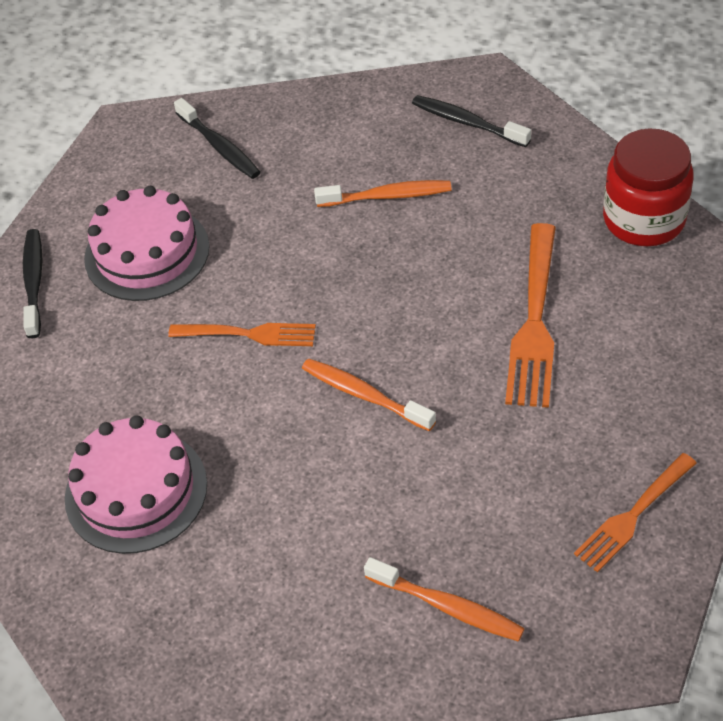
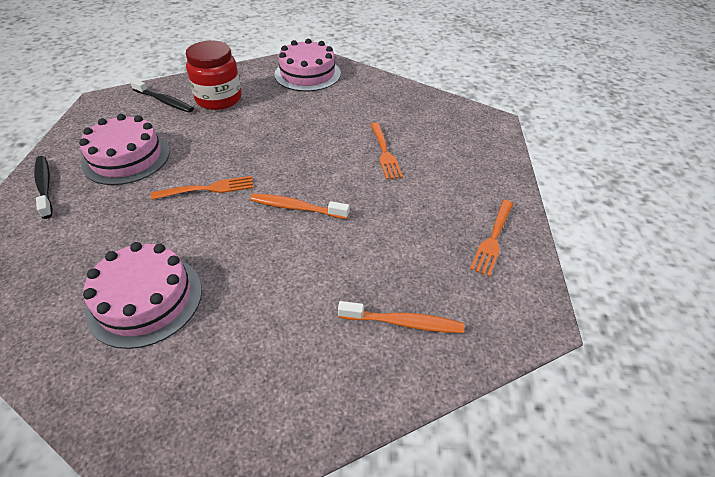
camera: 25 degrees left, 5 degrees down
orange toothbrush [314,180,451,207] -> none
black toothbrush [412,95,531,147] -> pink cake [274,39,341,91]
orange fork [505,223,556,408] -> orange fork [370,123,403,180], size x0.64
red jar [603,129,694,246] -> red jar moved to [186,40,241,110]

